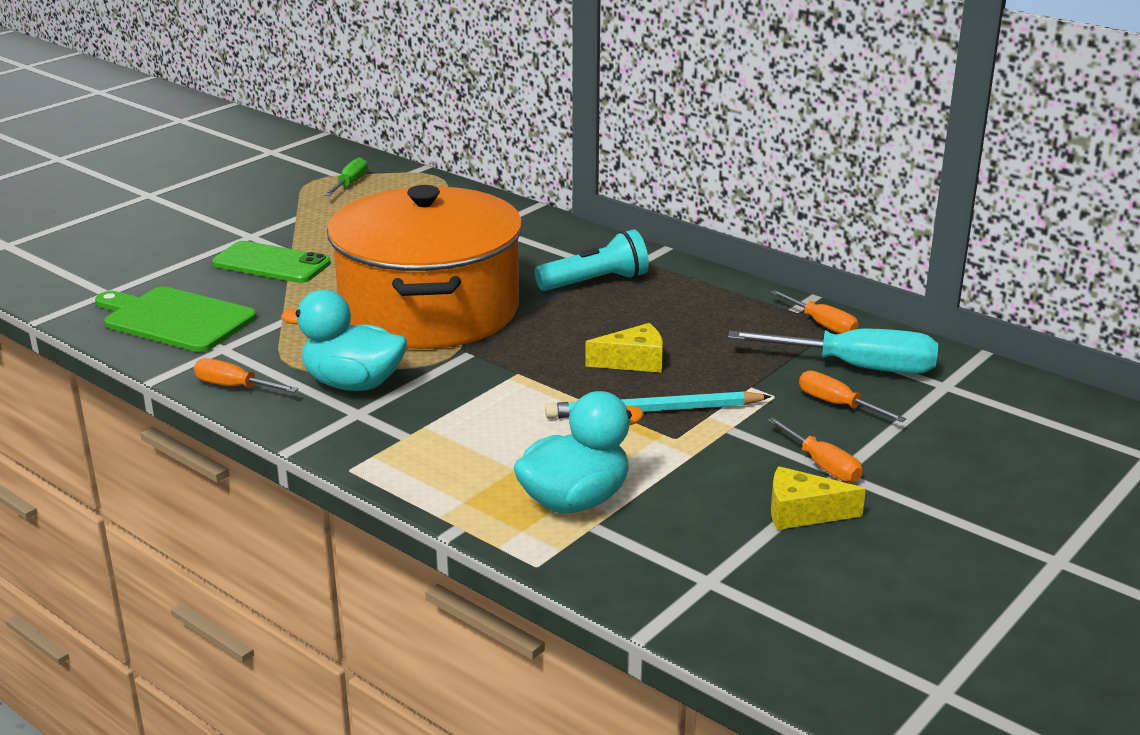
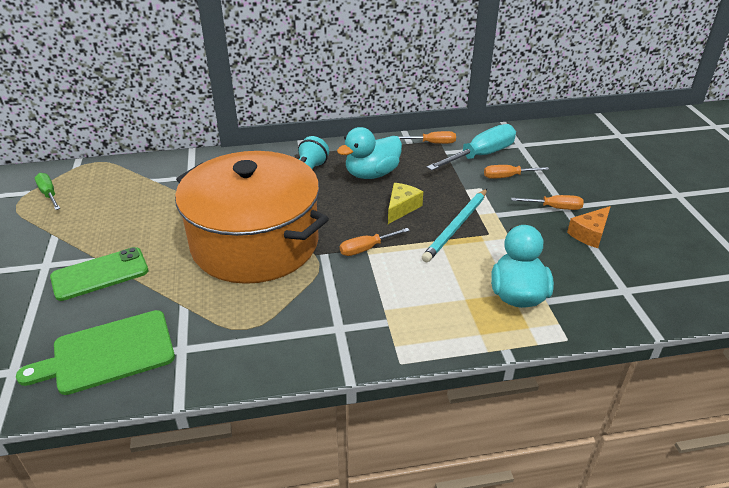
camera: 50 degrees left, 10 degrees up
orange screwdriver [194,358,298,393] -> orange screwdriver moved to [340,228,410,256]
turquoise duck [281,290,407,391] -> turquoise duck moved to [337,127,402,179]
yellow cheese [771,466,866,530] -> orange cheese [567,206,611,248]

